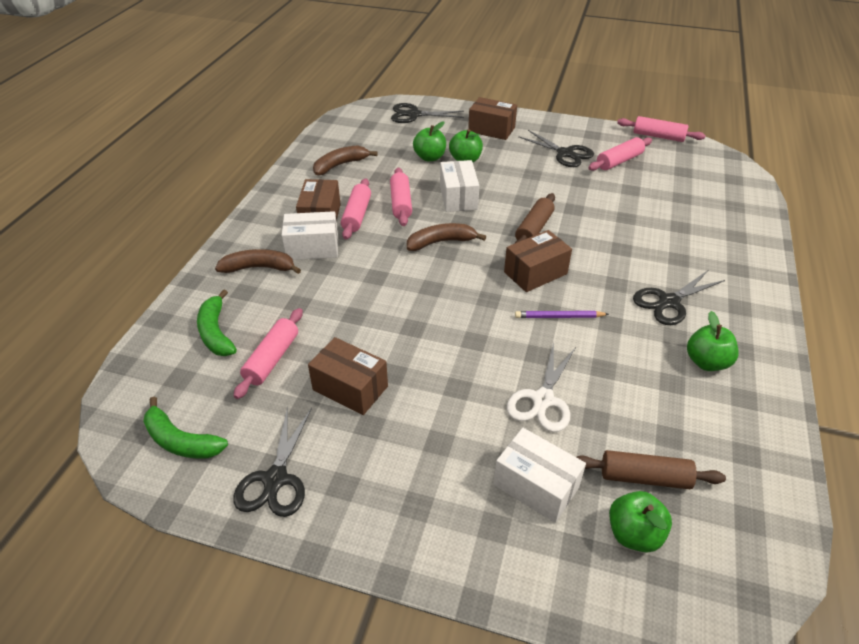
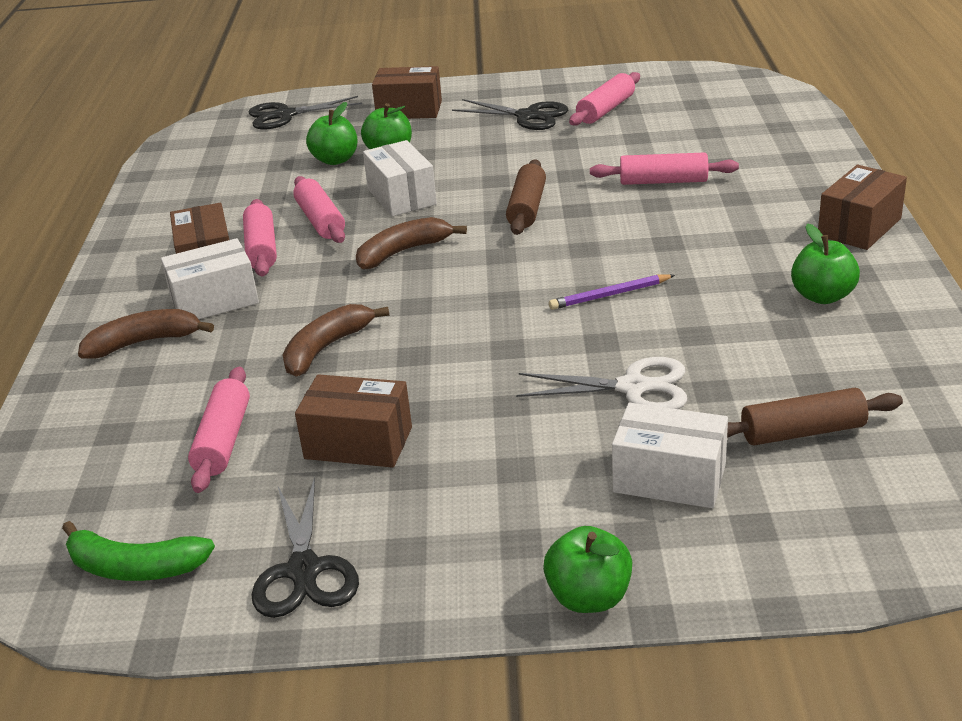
camera: 15 degrees left, 10 degrees down
green banana [197,289,237,356] -> none
brown banana [313,145,378,175] -> brown banana moved to [283,304,389,377]
brown box [504,230,572,292] -> brown box moved to [818,165,907,250]
white scissors [507,342,576,432] -> white scissors turned 90 degrees counterclockwise [516,357,687,409]
green apple [609,491,672,552] -> green apple moved to [543,526,632,613]
pink rolling pin [617,116,706,142] -> pink rolling pin moved to [590,152,739,185]
black scissors [633,270,725,325] -> none

